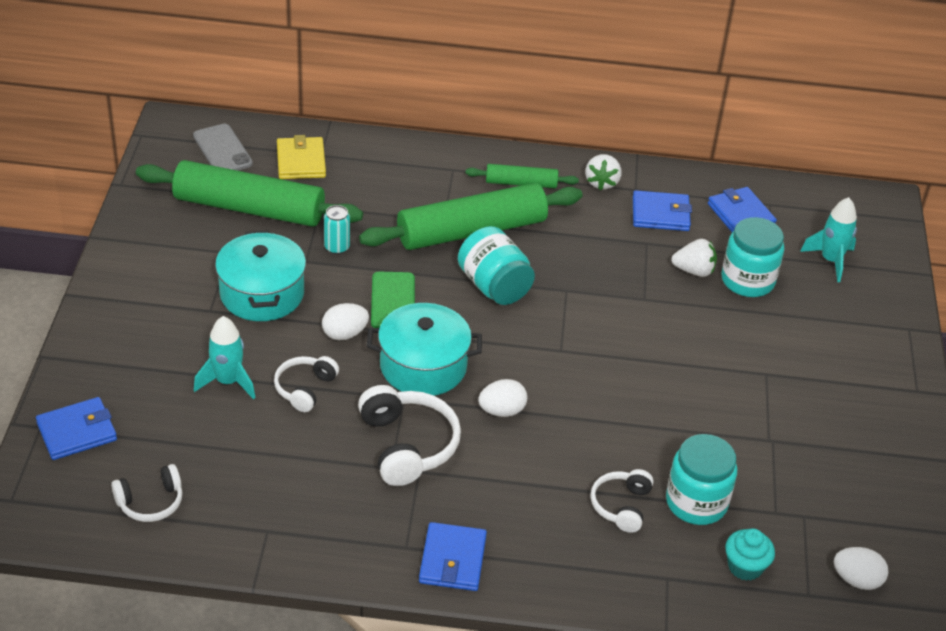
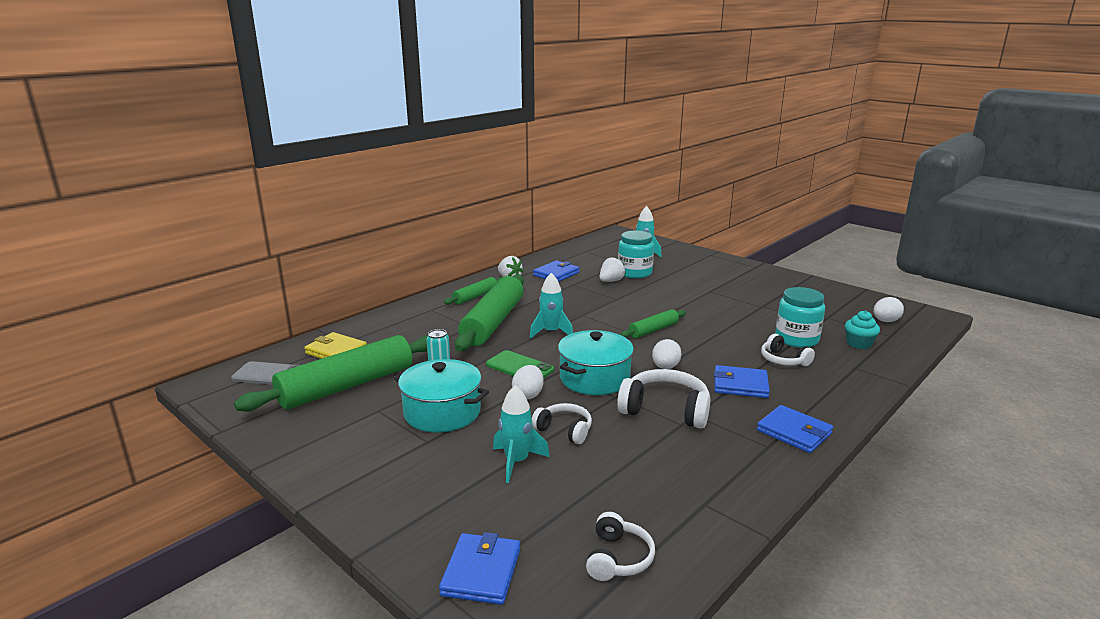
camera: 50 degrees left, 20 degrees down
white headphones [274,356,339,412] -> white headphones turned 150 degrees clockwise [532,403,592,444]
turquoise jar [458,226,535,305] -> turquoise rocket [530,273,573,339]
blue wallet [708,187,777,232] -> blue wallet moved to [714,365,770,398]
none -> green rolling pin [620,309,686,338]

